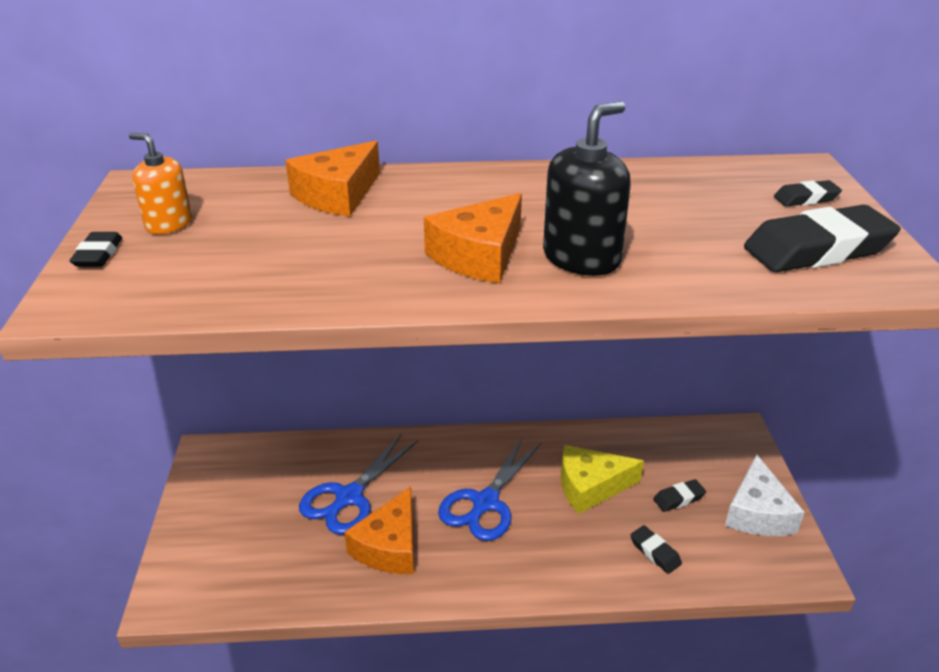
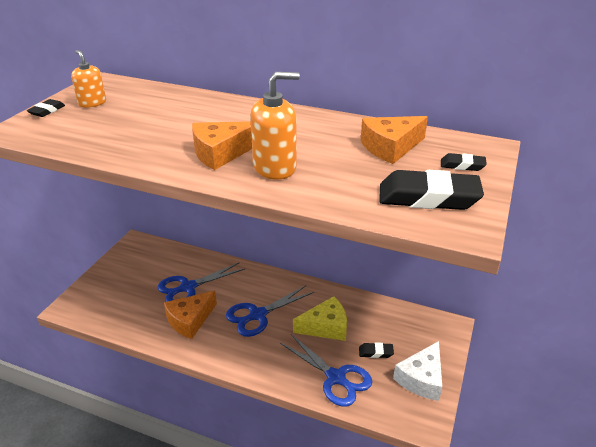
camera: 25 degrees right, 0 degrees up
orange cheese [285,141,380,216] -> orange cheese moved to [361,116,428,164]
black soap dispenser [543,101,631,276] -> orange soap dispenser [251,72,300,180]
yellow cheese [561,445,644,514] -> yellow cheese turned 150 degrees clockwise [293,296,347,341]
black eraser [630,525,682,574] -> blue scissors [280,334,373,407]

